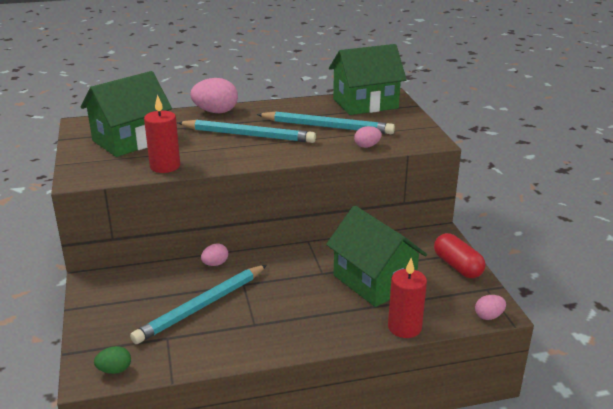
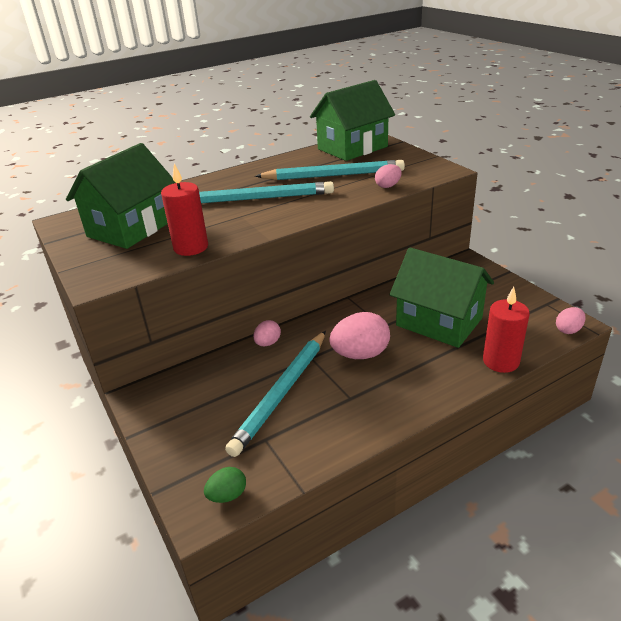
camera: 15 degrees left, 5 degrees up
pink egg [190,78,238,113] -> pink egg moved to [329,312,390,359]
red capsule [434,233,485,278] -> none

